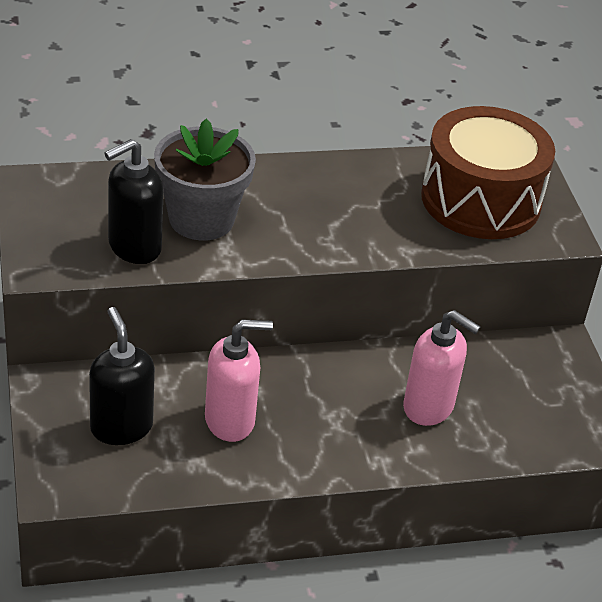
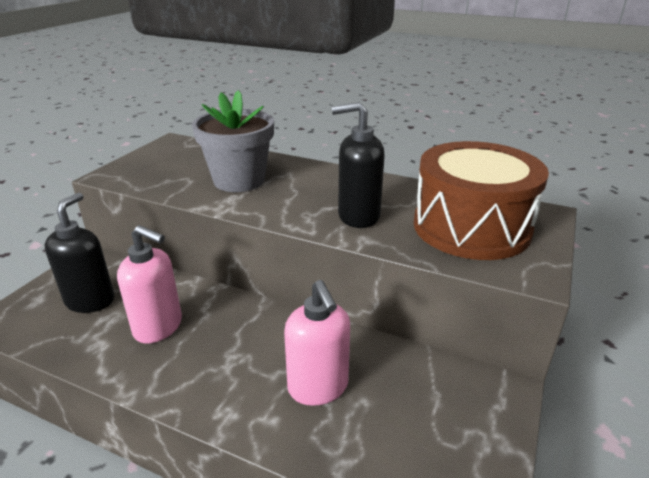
camera: 40 degrees right, 10 degrees down
black soap dispenser [104,139,164,264] -> black soap dispenser moved to [332,102,385,228]

